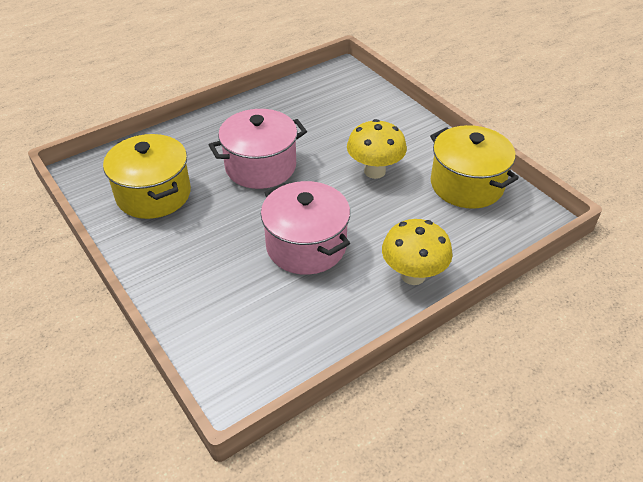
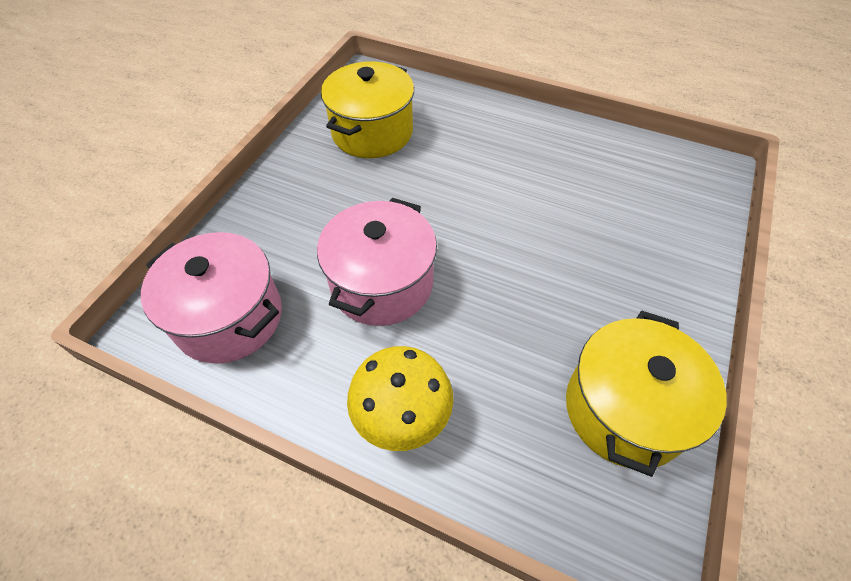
camera: 60 degrees right, 10 degrees up
pink pot [209,109,307,189] -> pink pot moved to [141,232,282,363]
yellow mushroom [347,119,407,179] -> none

